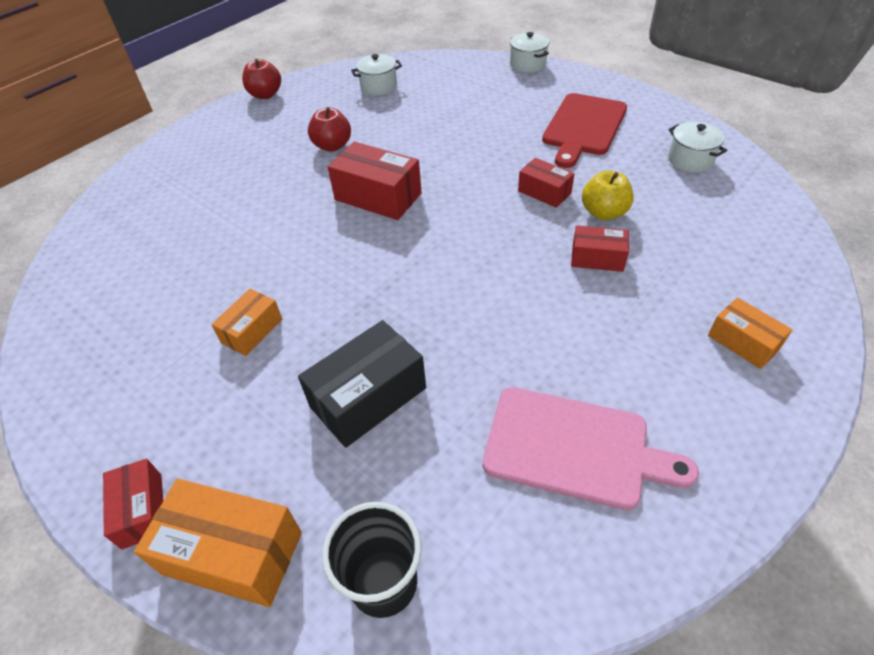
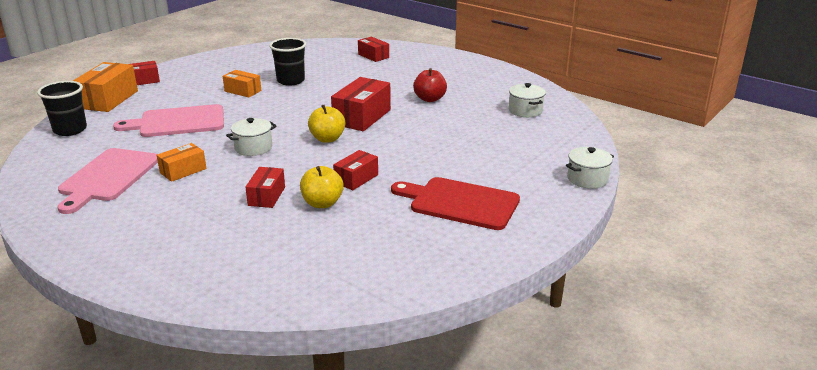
camera: 85 degrees right, 20 degrees down
red apple [242,59,281,99] -> none
black box [298,320,426,448] -> pink cutting board [113,104,224,137]
white pot [668,122,727,172] -> white pot moved to [226,118,277,156]
orange box [708,297,793,369] -> orange box moved to [157,143,207,182]
none -> black cup [269,38,306,86]
none -> yellow apple [308,105,345,143]
none -> red box [358,37,389,62]

